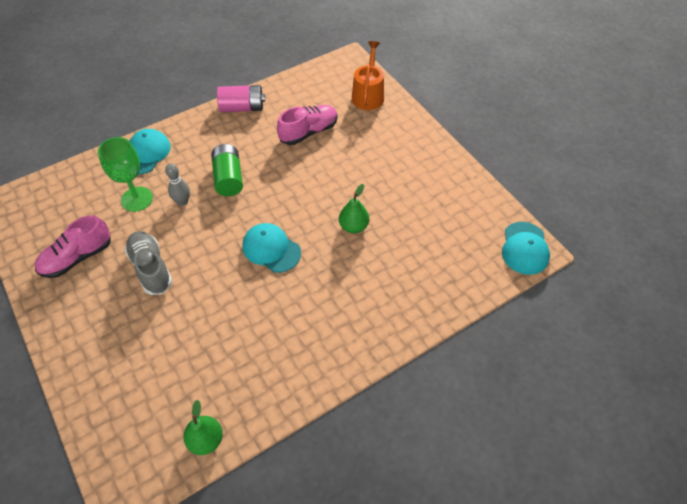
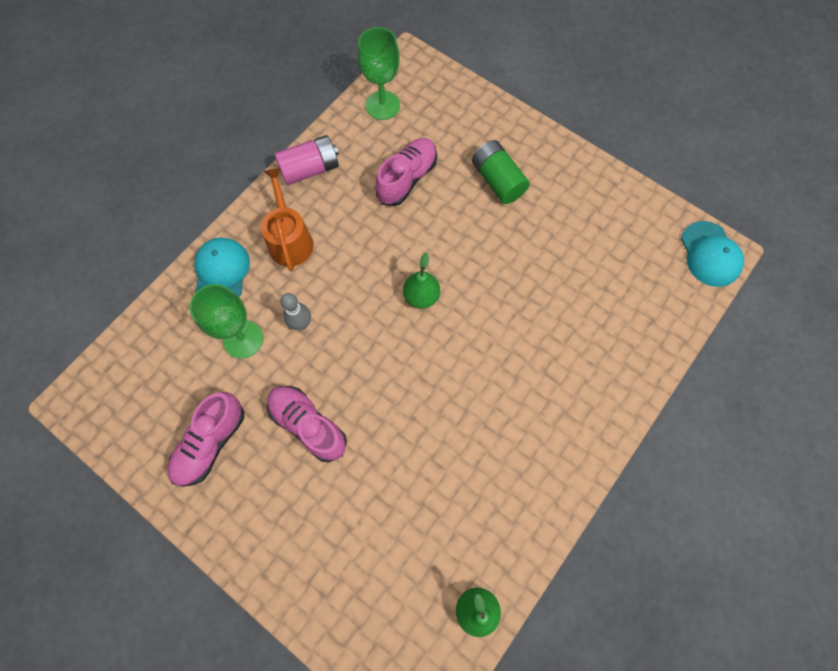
camera: 20 degrees left, 15 degrees up
grey shoe [125,231,172,295] -> pink shoe [267,386,347,462]
green battery [211,144,243,196] -> green battery moved to [472,140,530,204]
turquoise cap [242,223,301,273] -> none
green pear [339,184,369,233] -> green pear moved to [403,252,440,309]
orange watering can [352,41,384,110] -> orange watering can moved to [261,168,314,271]
none -> green goblet [358,27,400,120]

